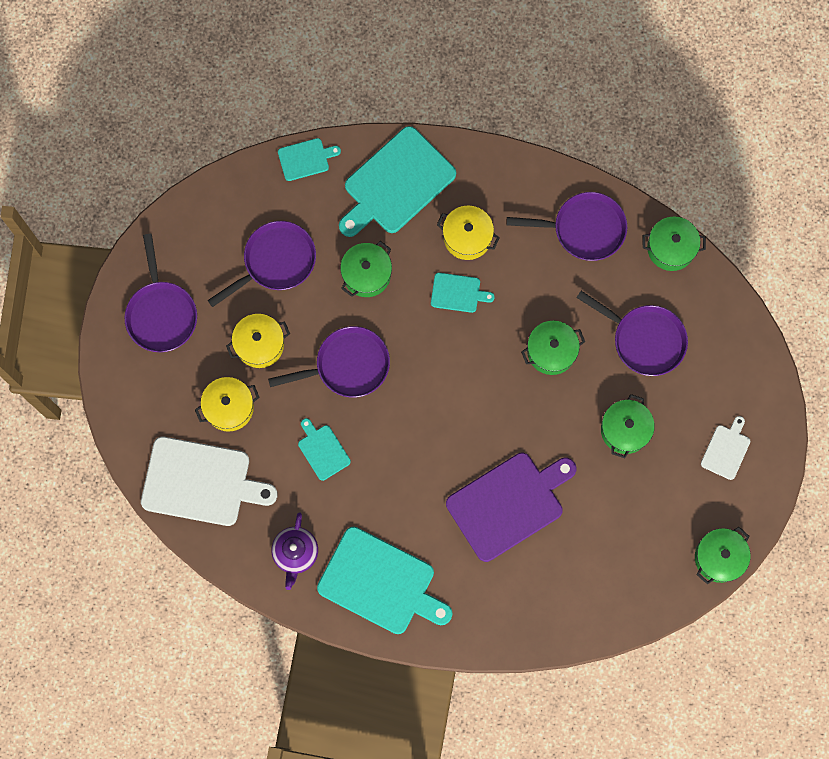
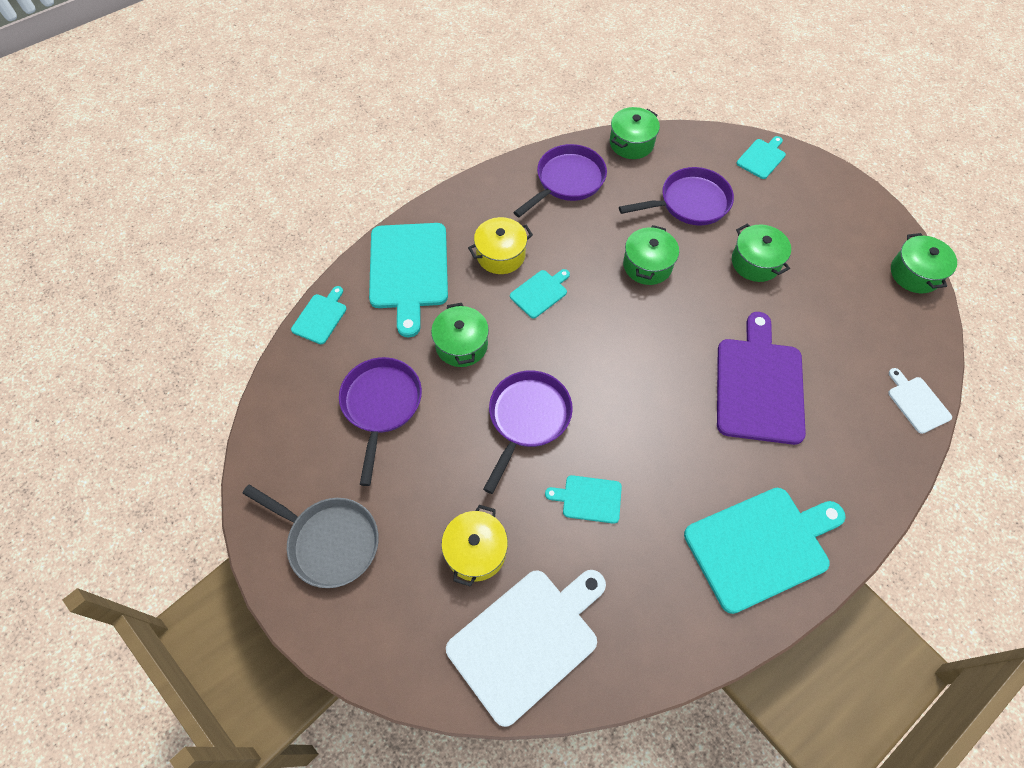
camera: 50 degrees left, 15 degrees down
purple pan [124,234,197,352] -> grey pan [242,484,379,588]
yellow pot [226,314,290,368] -> none
purple teapot [271,513,318,590] -> none
white cutting board [701,416,750,480] -> white cutting board moved to [888,368,952,434]
none -> turquoise cutting board [737,136,786,179]

